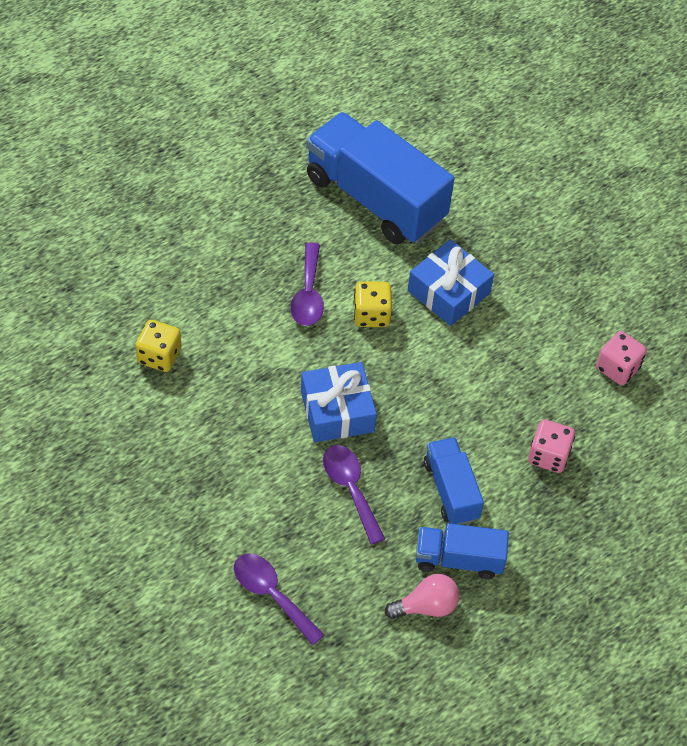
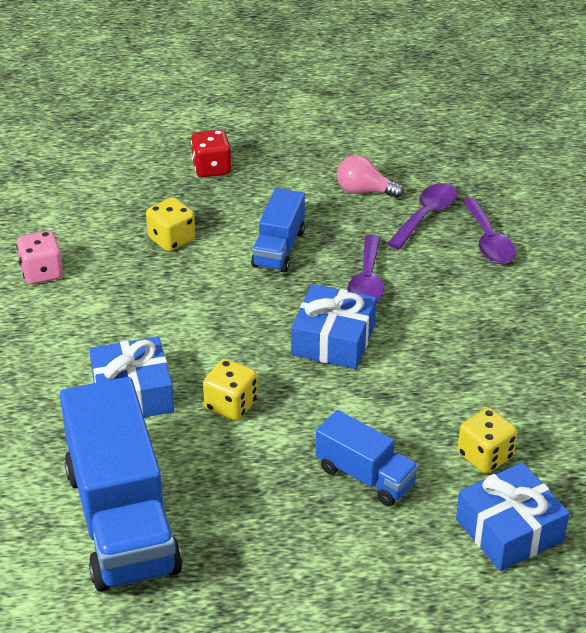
camera: 145 degrees left, 15 degrees down
purple spoon [290,242,324,326] -> purple spoon moved to [387,183,457,249]
blue truck [416,523,509,579] -> blue truck moved to [316,410,419,506]
pink dice [528,419,575,473] -> yellow dice [146,197,195,252]
none -> red dice [191,130,232,178]
none -> blue gift [456,462,570,571]

